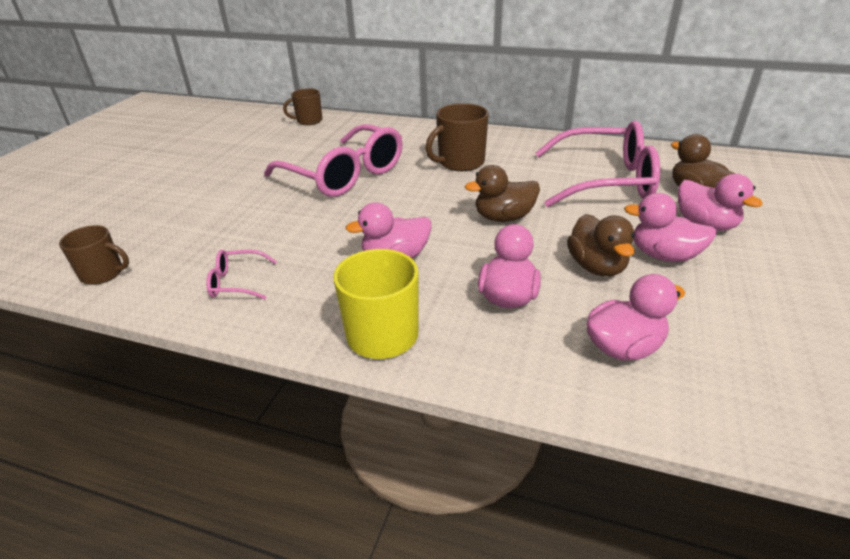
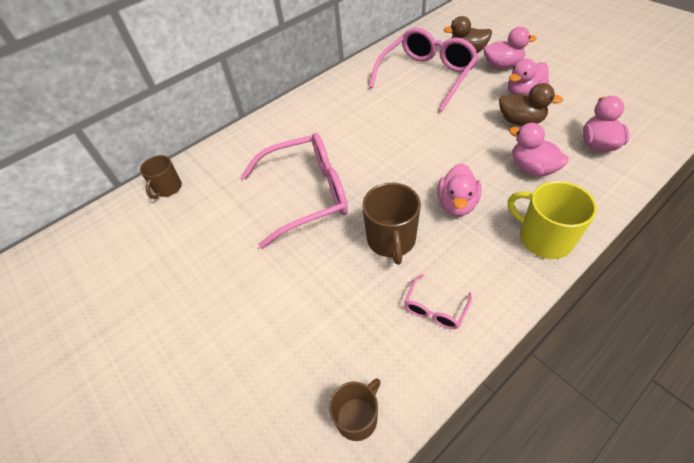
camera: 55 degrees left, 15 degrees up
brown mug [425,103,489,171] -> brown mug moved to [362,183,421,265]
brown duck [465,165,540,222] -> none

